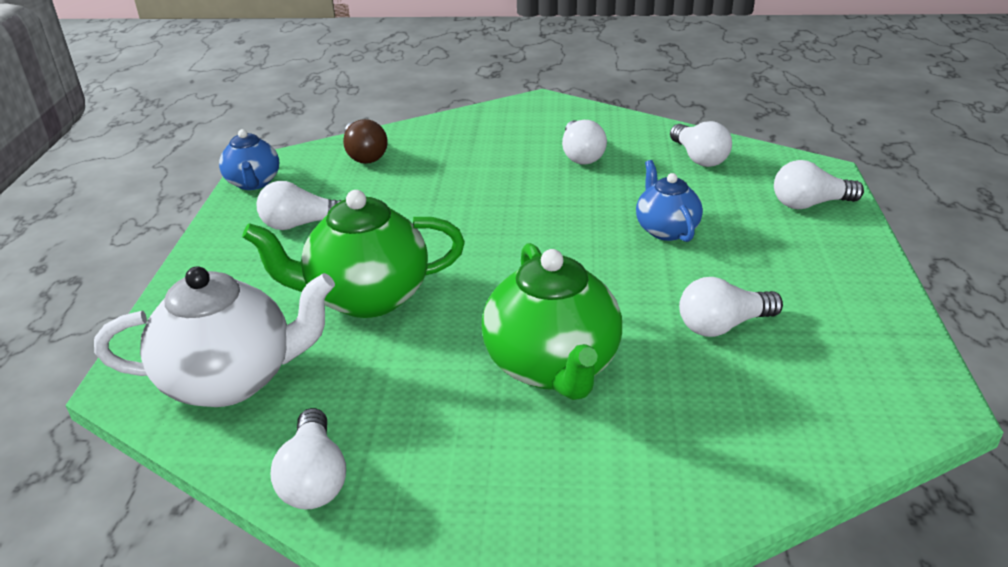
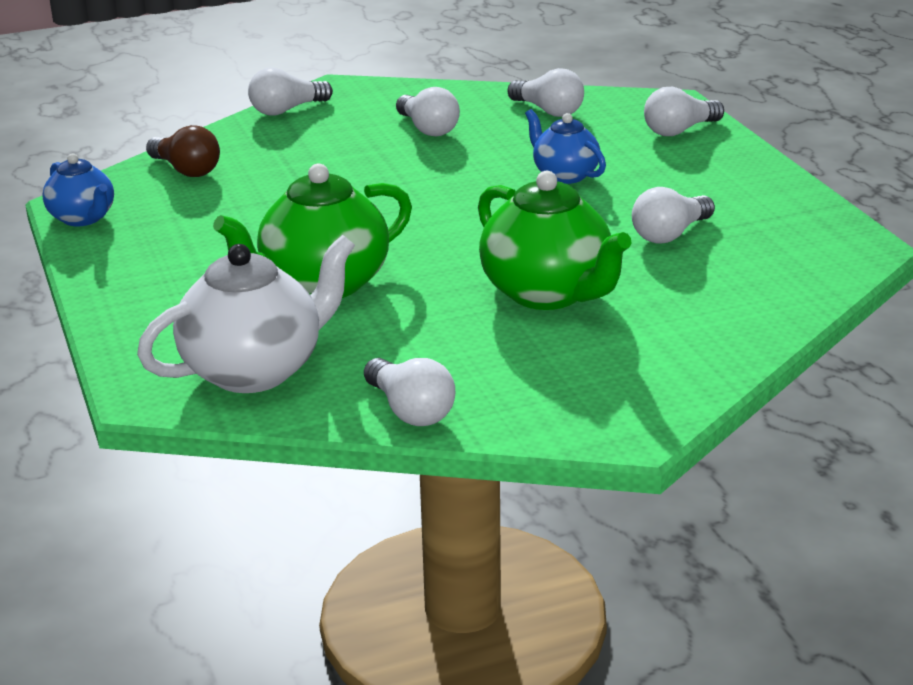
camera: 25 degrees left, 5 degrees down
white light bulb [256,181,342,230] -> white light bulb moved to [248,68,333,116]

